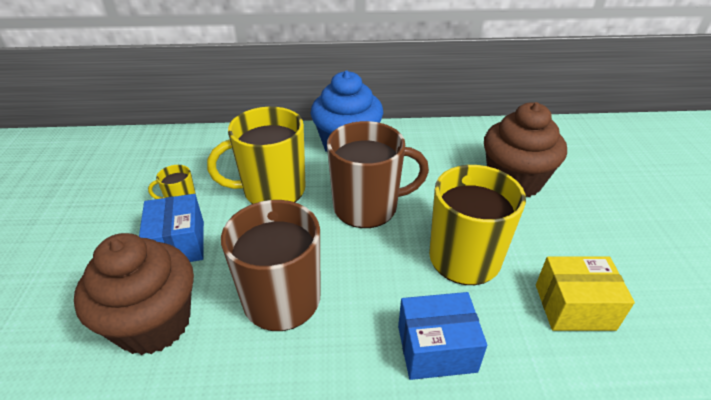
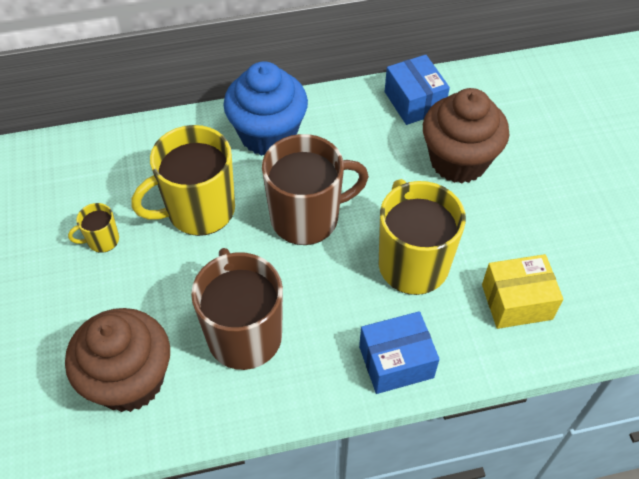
camera: 10 degrees left, 15 degrees up
blue box [139,194,204,262] -> blue box moved to [384,55,450,125]

